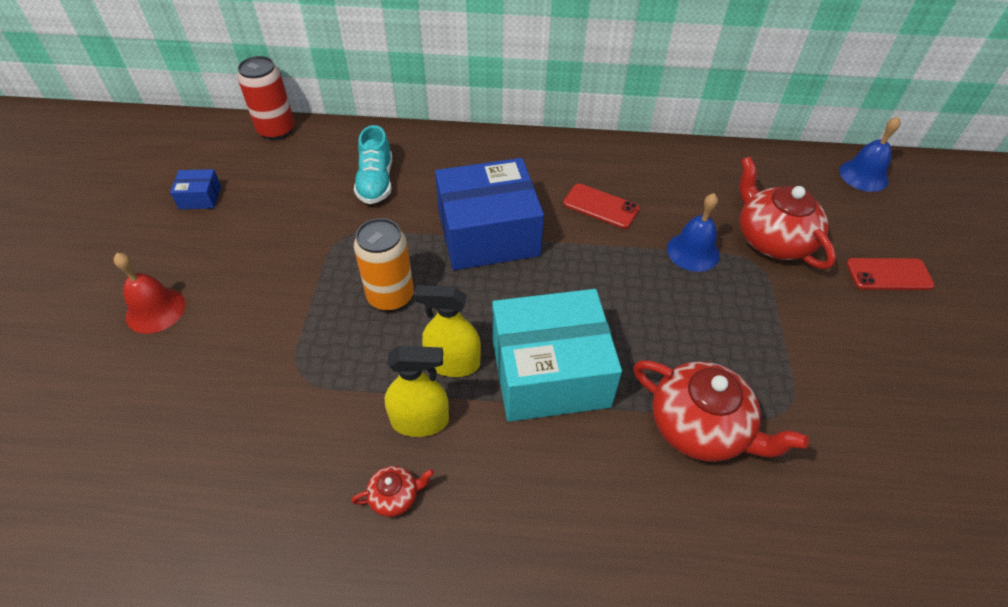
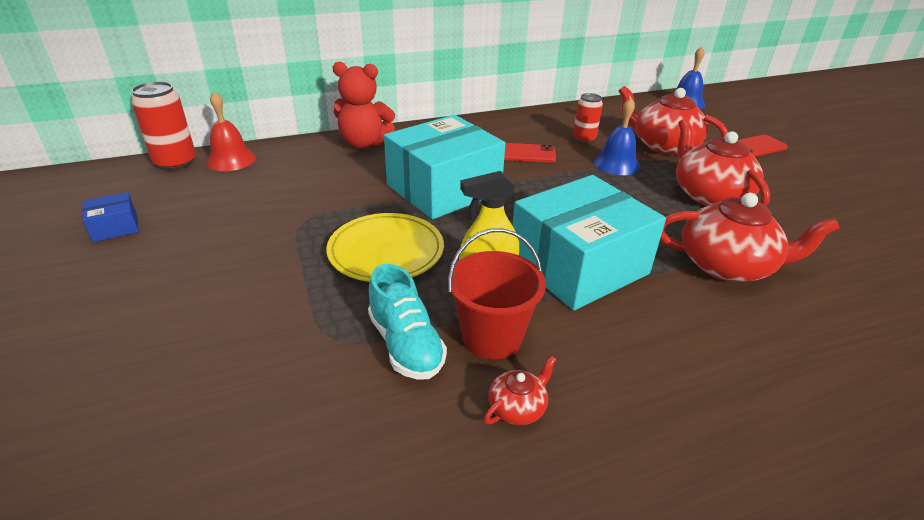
camera: 25 degrees left, 15 degrees down
red bell [114,253,185,334] -> red bell moved to [206,91,256,171]
turquoise shoe [354,125,392,204] -> turquoise shoe moved to [368,264,447,380]
orange can [354,218,414,311] -> yellow plate [326,213,444,282]
yellow spray bottle [385,346,449,437] -> red bucket [448,228,546,359]
blue box [435,158,544,270] -> turquoise box [384,115,505,219]
none -> red teddy bear [333,62,395,149]
none -> red can [573,93,603,143]
none -> red teapot [676,119,770,206]

